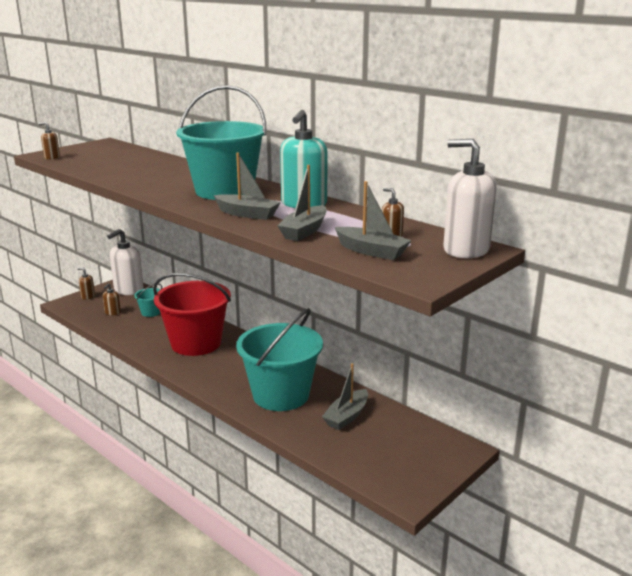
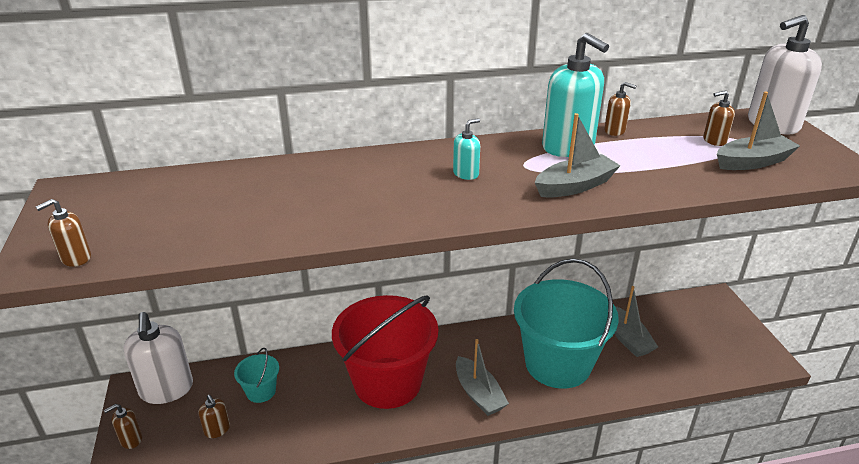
camera: 55 degrees left, 10 degrees up
turquoise bucket [176,85,266,200] -> turquoise soap dispenser [453,118,480,180]
grey boat [277,165,327,241] -> grey boat moved to [456,339,509,416]
none -> brown soap dispenser [604,82,637,136]

